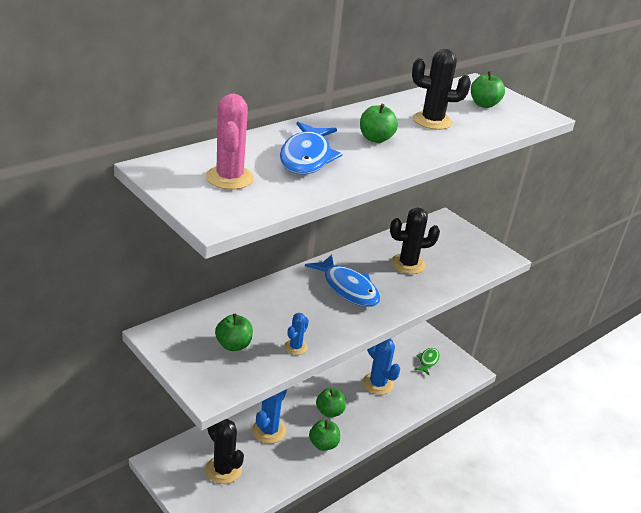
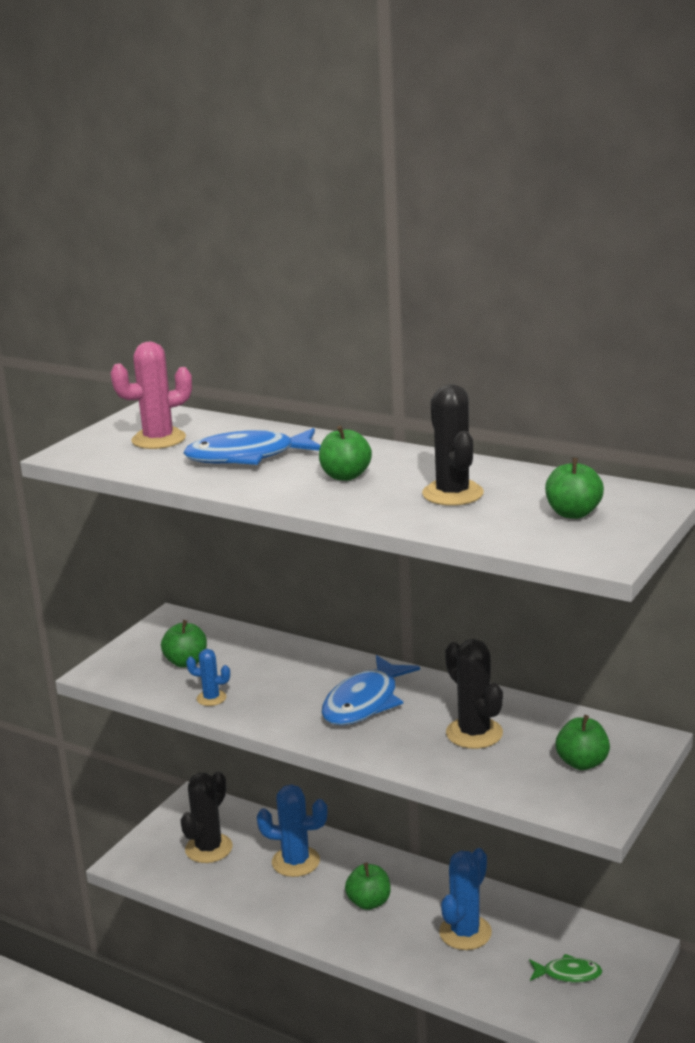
camera: 75 degrees right, 10 degrees down
green apple [309,420,340,451] -> green apple moved to [556,715,610,770]

